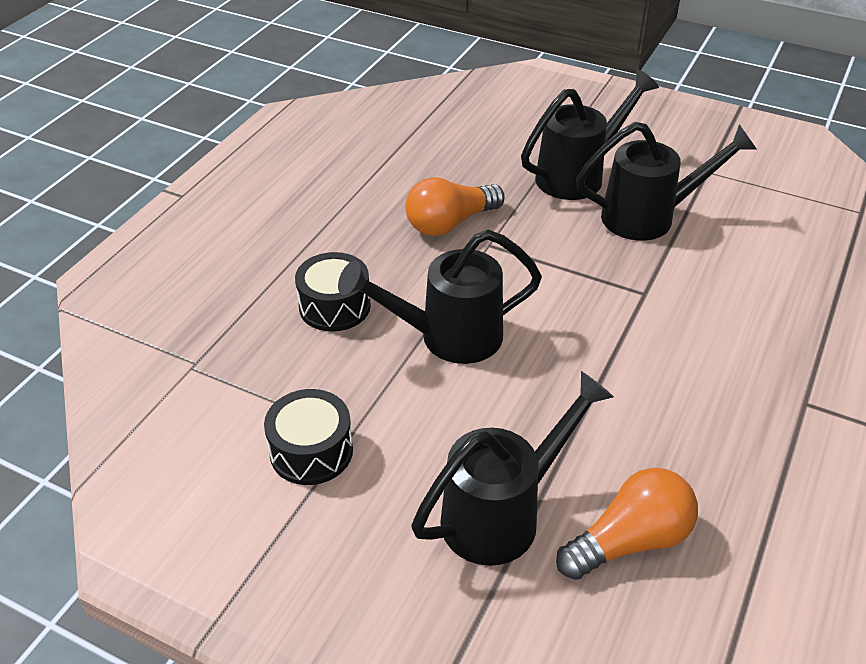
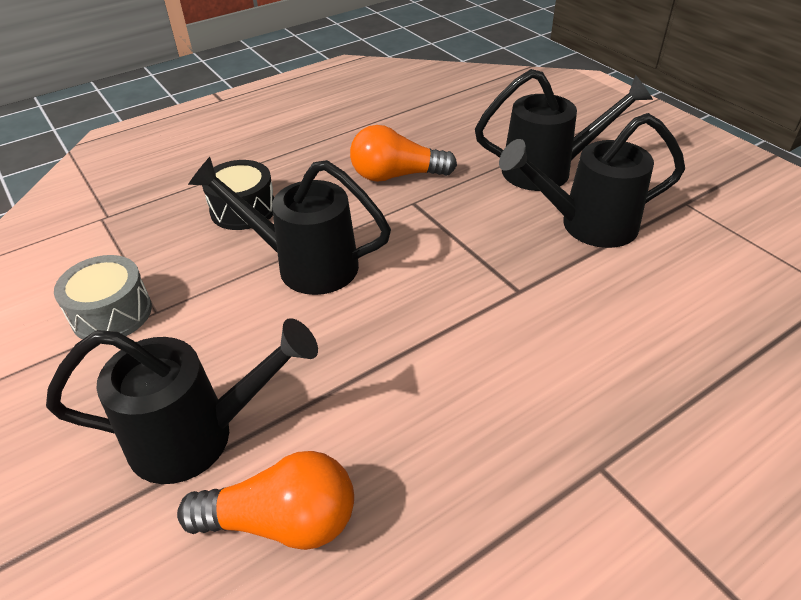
camera: 30 degrees right, 0 degrees up
black drum [264,389,353,485] -> grey drum [54,255,152,339]
black watering can [576,122,757,241] -> black watering can turned 150 degrees clockwise [499,113,685,248]

